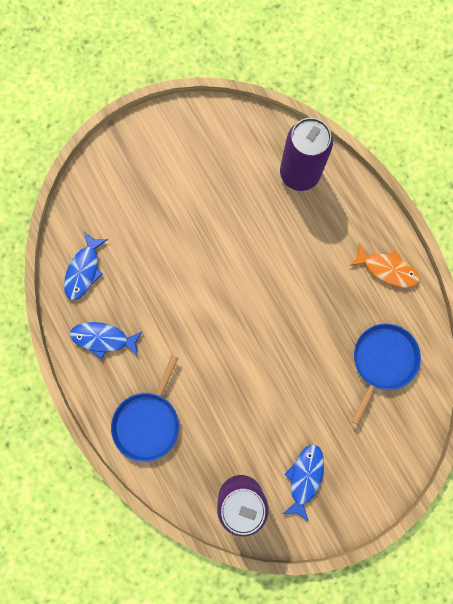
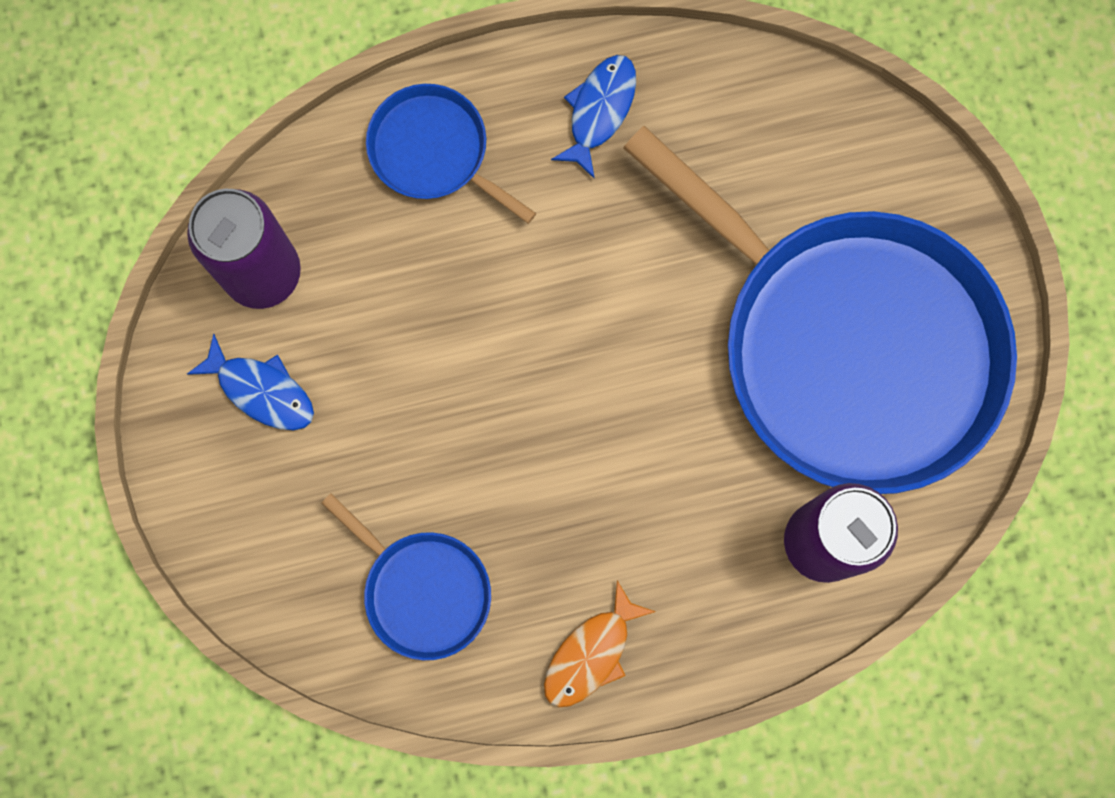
camera: 105 degrees right, 0 degrees up
blue fish [64,232,108,300] -> none
none -> blue pan [623,126,1017,494]

